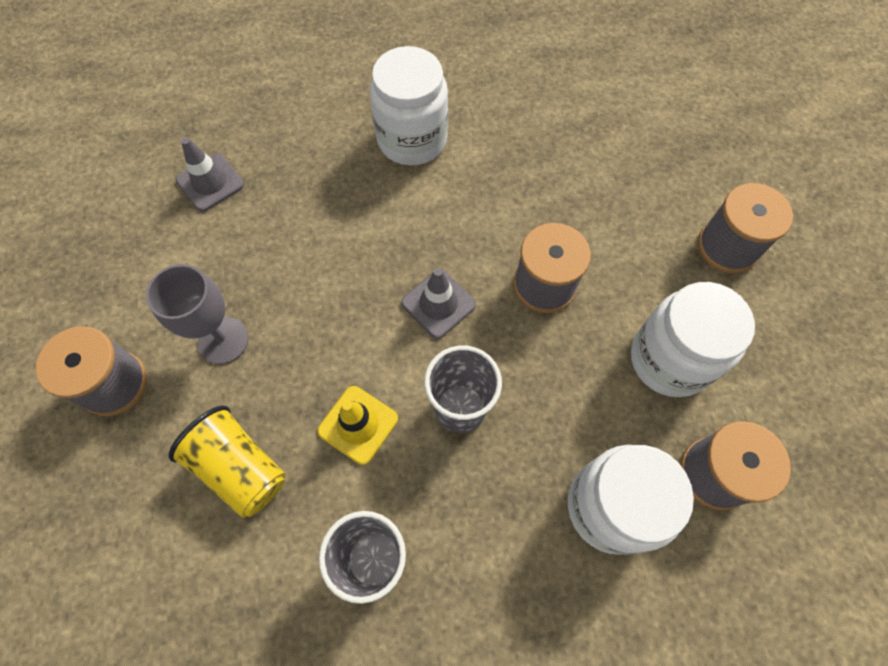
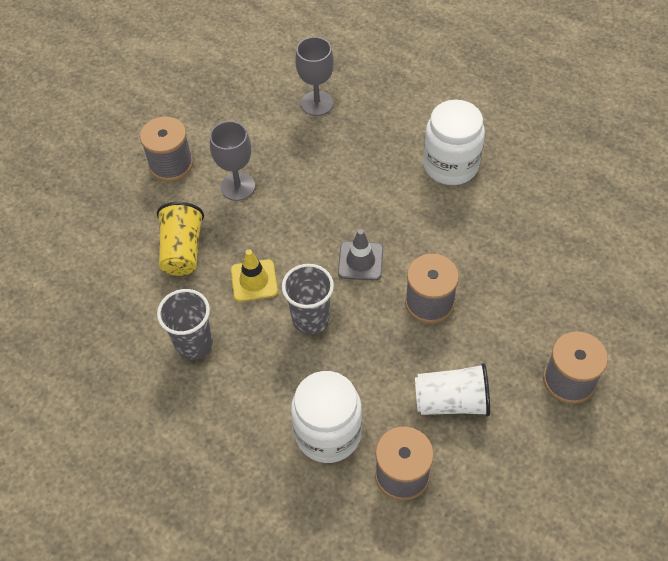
camera: 50 degrees right, 10 degrees down
grey traffic cone [176,137,244,212] -> grey goblet [295,37,334,116]
white jar [631,282,755,397] -> white cup [415,363,490,416]

